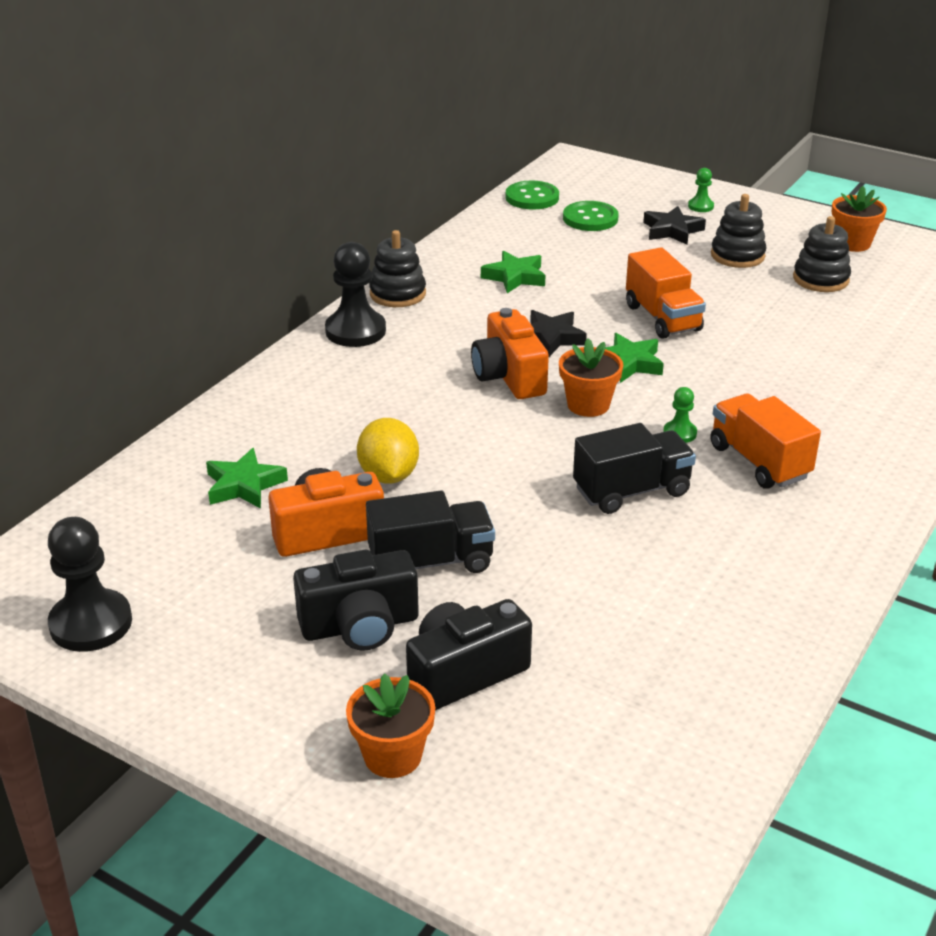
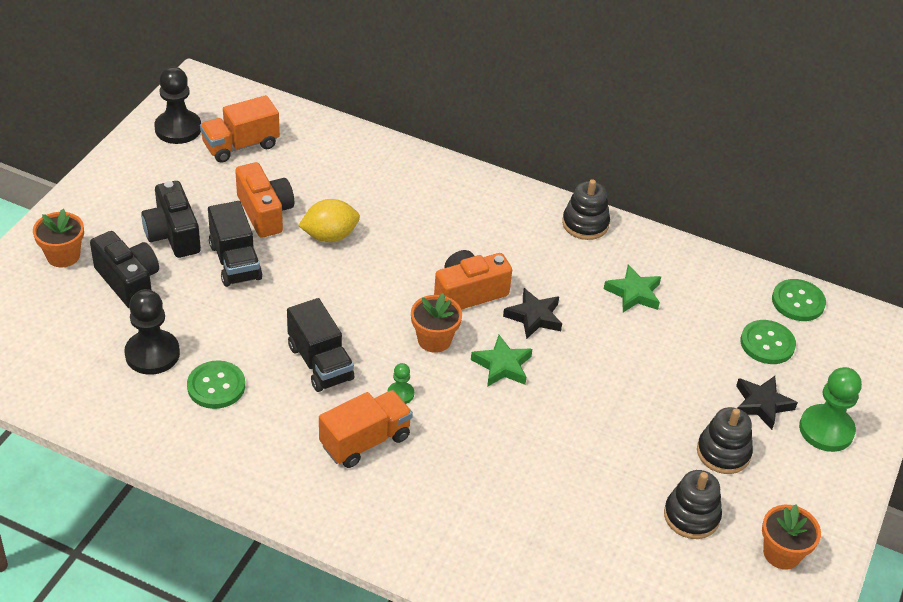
camera: 80 degrees right, 10 degrees up
green star [206,448,288,509] -> none
black pawn [325,242,386,347] -> black pawn moved to [124,289,180,375]
orange truck [626,247,706,339] -> orange truck moved to [200,95,280,163]
green pawn [688,168,714,212] -> green pawn [799,367,862,452], size x2.02
none -> green button [187,360,245,409]

